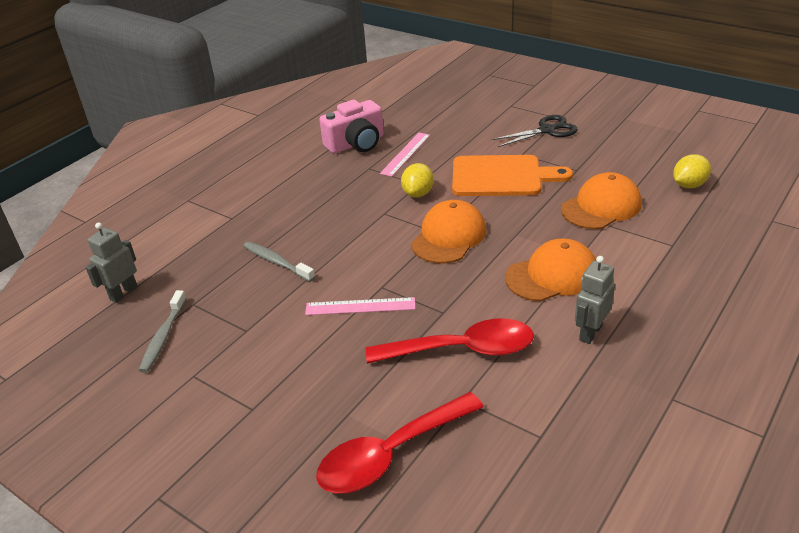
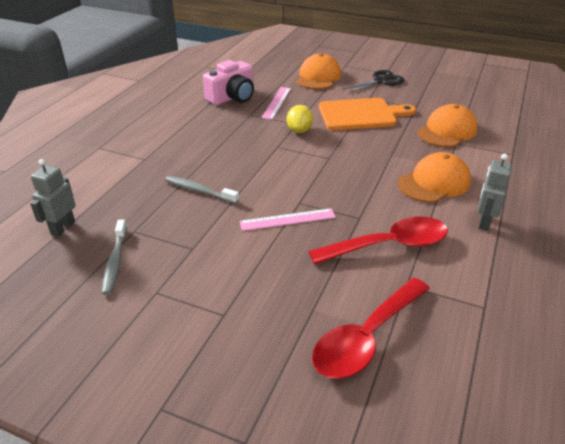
camera: 15 degrees left, 0 degrees up
orange cap [411,200,486,264] -> orange cap moved to [296,53,341,89]
yellow lemon [673,154,711,188] -> none

